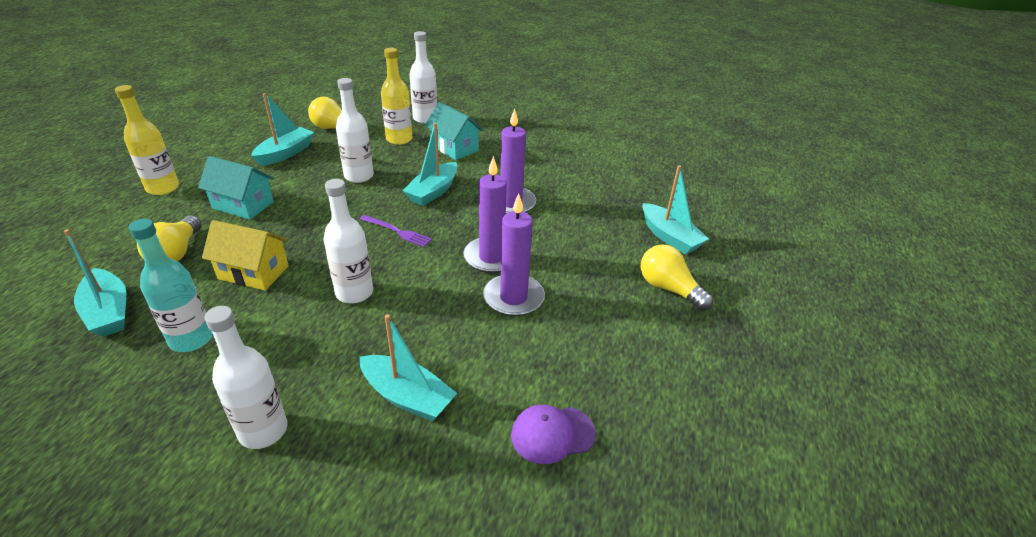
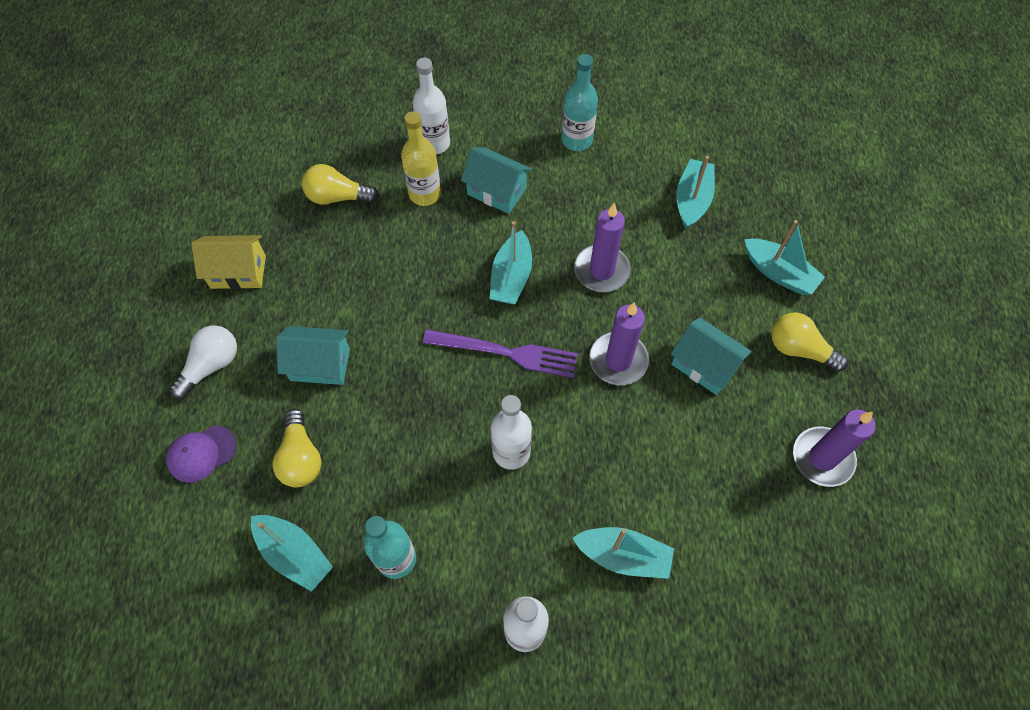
camera: 15 degrees left, 25 degrees up
yellow bottle [115,85,179,195] -> white light bulb [169,325,237,399]
yellow house [202,220,289,291] -> yellow house moved to [191,235,266,289]
turquoise boat [251,93,314,166] -> turquoise boat moved to [676,156,715,229]
white bottle [336,78,374,183] -> none
purple fork [360,215,432,247] -> purple fork [423,329,578,378], size x1.74
purple candle [483,193,545,317] -> purple candle moved to [793,409,875,487]
purple cap [511,405,596,464] -> purple cap moved to [166,425,236,483]
none -> turquoise bottle [562,54,598,151]
none -> turquoise house [671,317,752,395]

